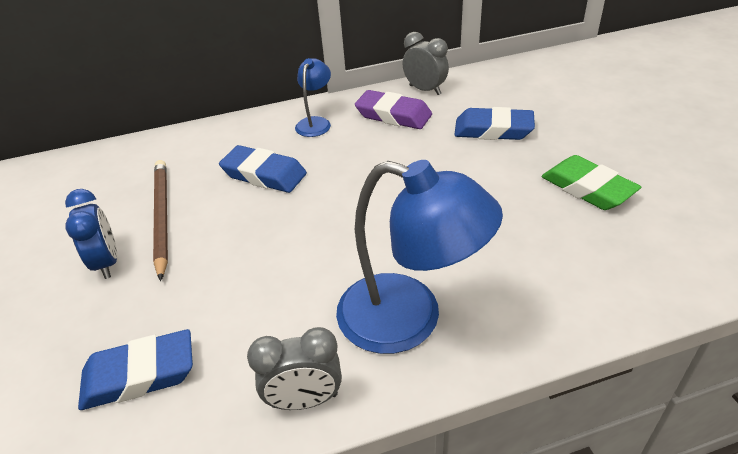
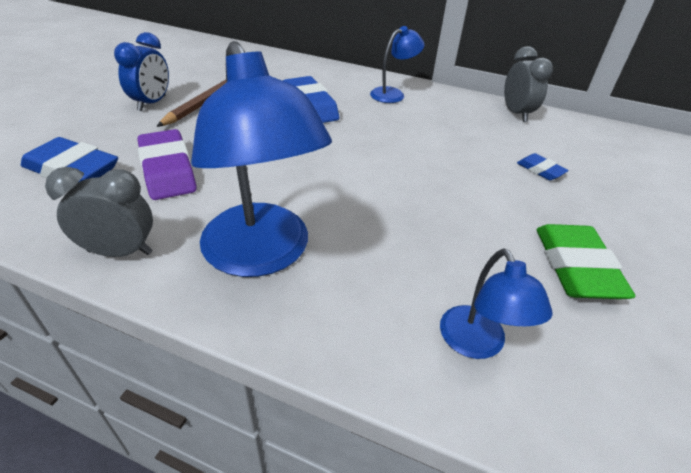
camera: 35 degrees right, 0 degrees up
grey clock [247,327,342,410] -> grey clock turned 150 degrees clockwise [45,167,153,257]
purple eraser [355,90,432,129] -> purple eraser moved to [138,129,197,200]
blue eraser [454,107,535,140] -> blue eraser [517,153,569,180], size x0.52
none -> blue lamp [440,248,553,359]

